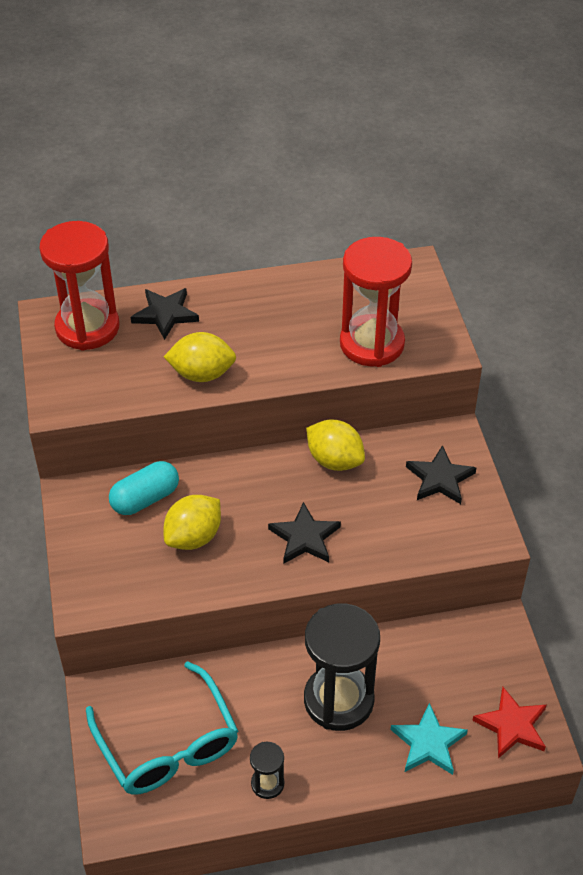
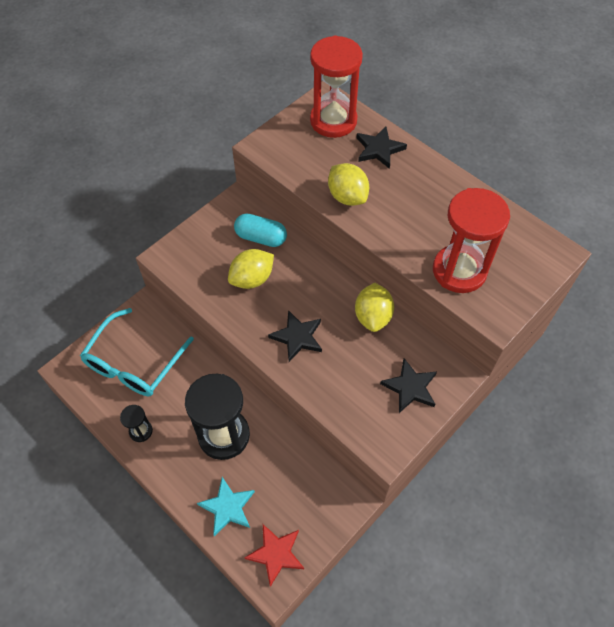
camera: 55 degrees right, 10 degrees up
yellow lemon [163,495,221,550] -> yellow lemon turned 45 degrees counterclockwise [228,249,274,289]

